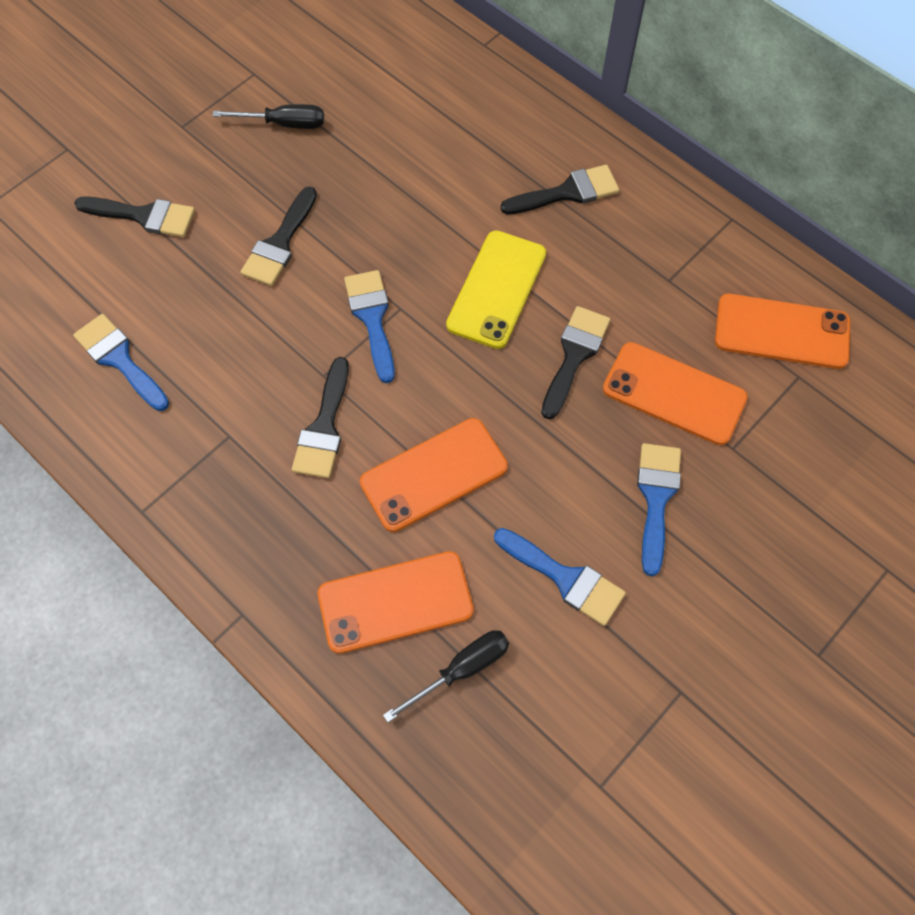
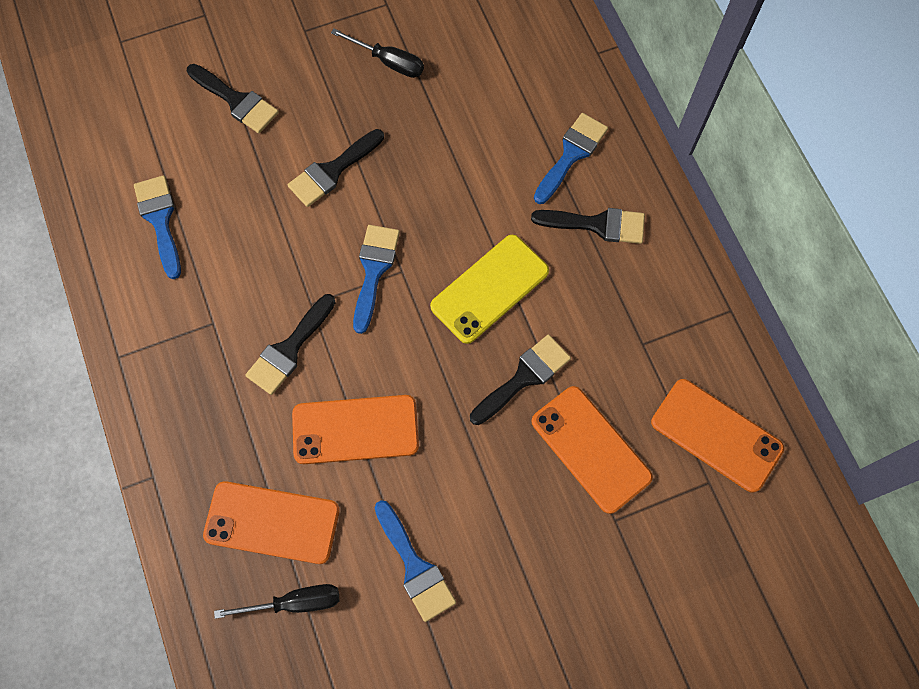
camera: 25 degrees right, 5 degrees up
blue brush [637,443,681,576] -> blue brush moved to [534,113,608,204]

